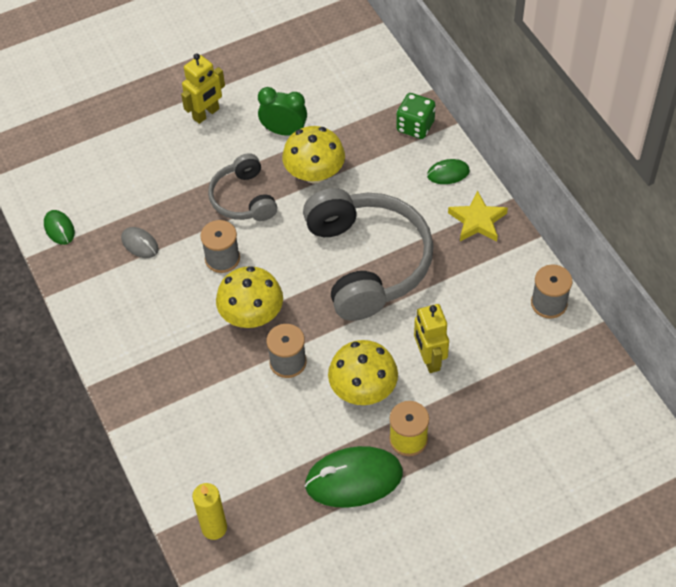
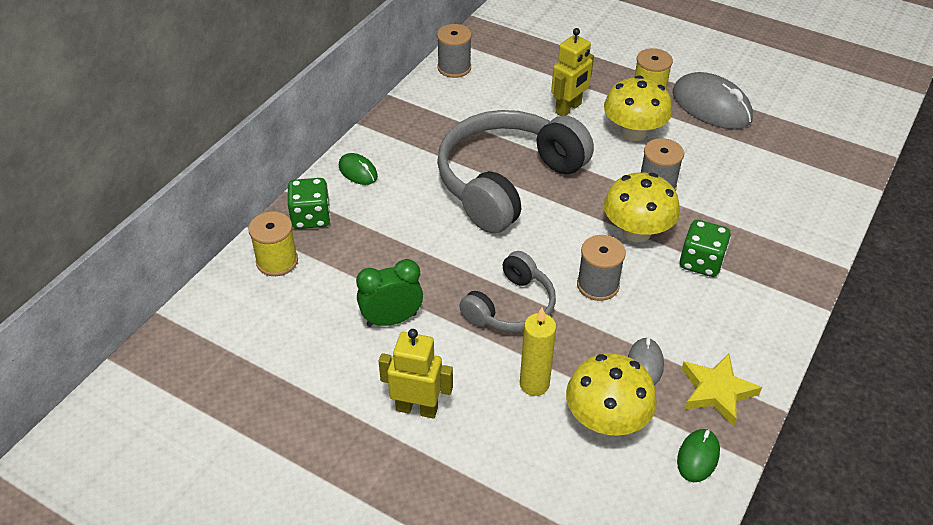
camera: 125 degrees left, 10 degrees down
yellow candle [192,483,227,540] -> yellow candle moved to [520,307,556,396]
green clock [258,87,307,136] -> green clock turned 90 degrees clockwise [356,259,423,327]
yellow mushroom [282,126,345,184] -> yellow mushroom moved to [566,353,657,436]
green mouse [305,446,403,508] -> grey mouse [673,72,753,129]
yellow star [448,190,508,242] -> yellow star moved to [682,354,762,426]
none -> yellow spool [248,212,298,276]
none -> green dice [680,220,731,277]

